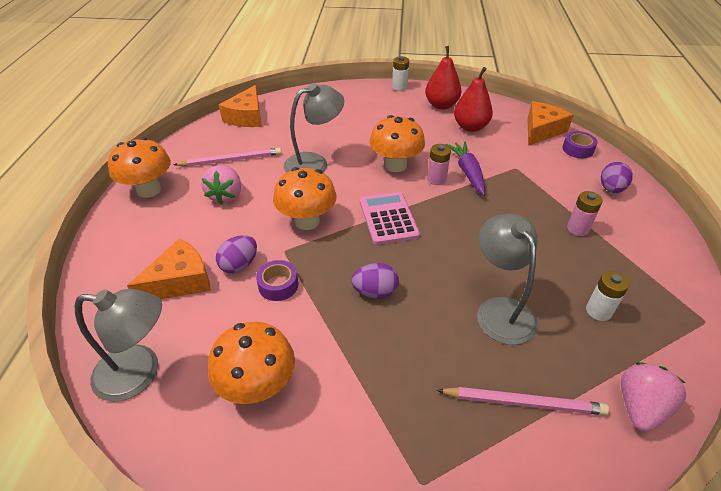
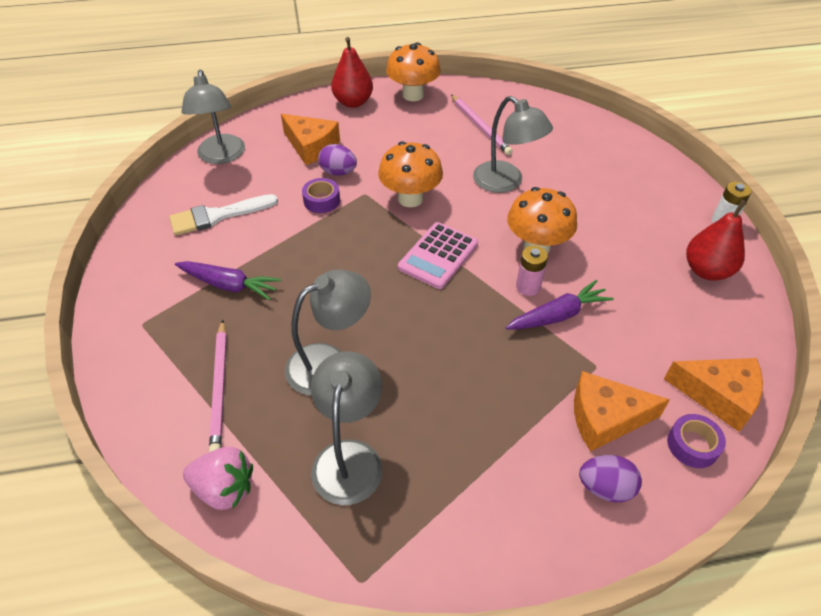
camera: 75 degrees right, 5 degrees up
pink strawberry [201,165,241,204] -> none
orange mushroom [208,322,295,404] -> white brush [169,194,278,235]
orange cheese [219,85,262,127] -> orange cheese moved to [574,371,670,451]
purple egg [351,263,399,298] -> none
pink calculator [360,192,420,245] -> pink calculator turned 150 degrees clockwise [398,222,478,289]
red pear [454,67,493,132] -> red pear moved to [331,37,373,108]
pink battery [567,191,603,236] -> none
white battery [586,271,629,321] -> grey lamp [311,351,382,505]
none -> purple carrot [175,261,282,300]

